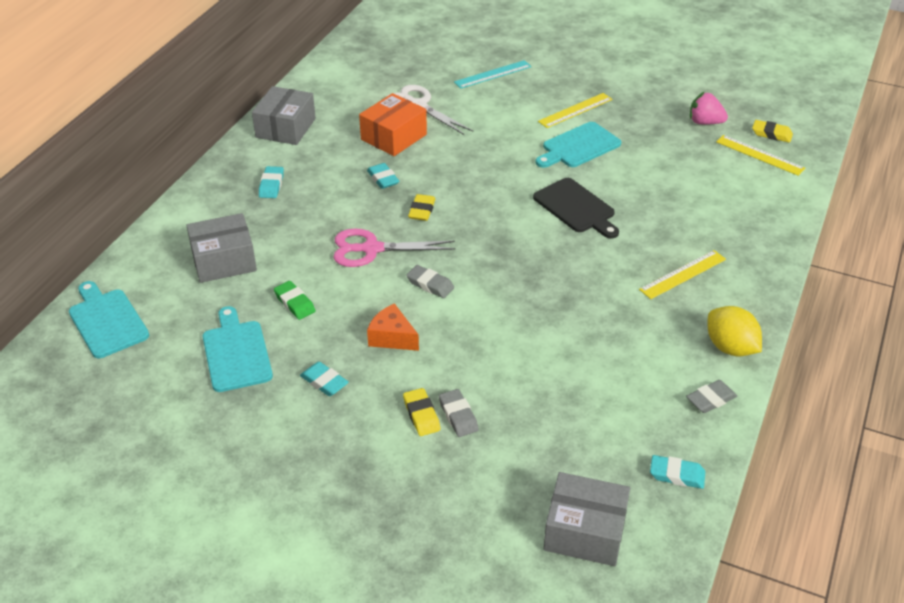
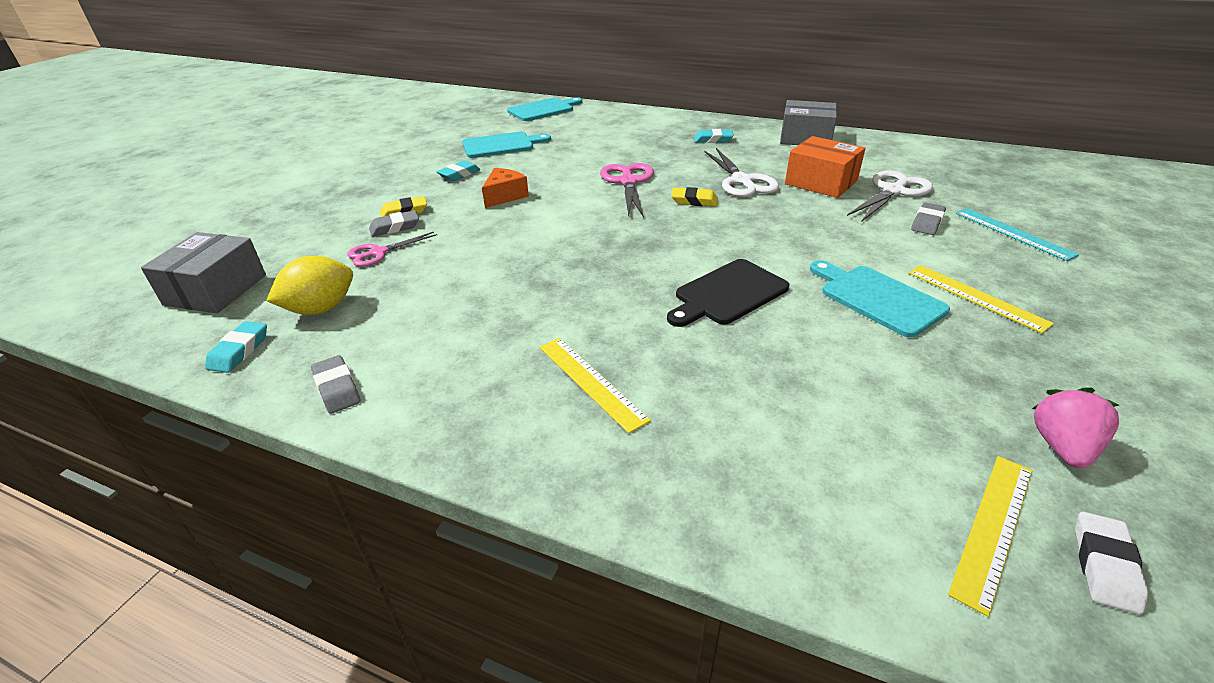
camera: 90 degrees right, 5 degrees down
grey box [186,213,257,283] -> none
green eraser [274,281,316,320] -> none
turquoise eraser [367,163,399,189] -> white scissors [704,148,779,197]
grey eraser [406,265,454,298] -> grey eraser moved to [911,202,946,235]
yellow lemon [707,306,762,356] -> yellow lemon moved to [266,256,353,315]
yellow eraser [752,120,793,142] -> white eraser [1075,512,1148,614]
none -> pink scissors [347,232,437,267]

